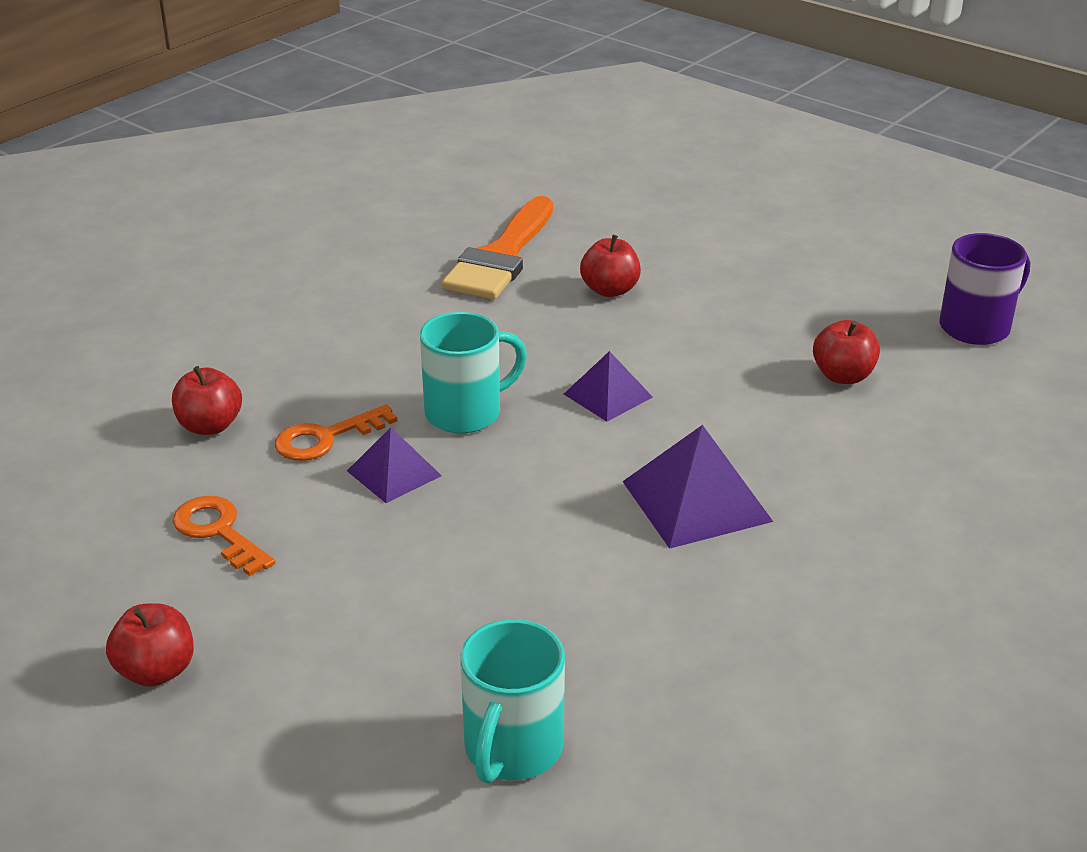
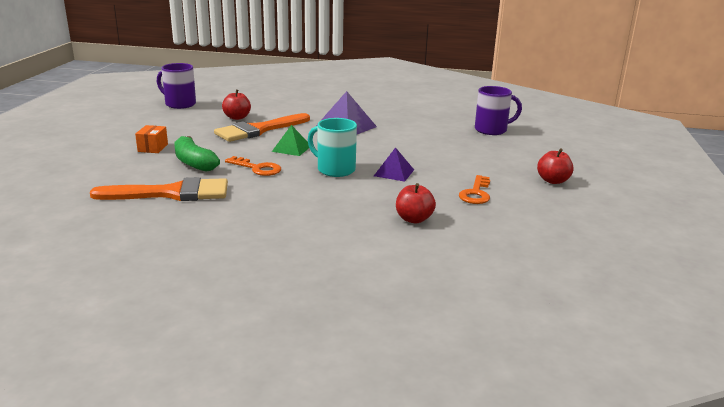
camera: 120 degrees left, 10 degrees down
orange key [275,405,397,461] -> orange key moved to [225,156,281,176]
turquoise mug [460,619,565,784] -> purple mug [475,86,522,135]
purple pyramid [564,351,653,422] -> green pyramid [272,125,309,156]
red apple [580,235,641,297] -> green banana [174,136,220,172]
none -> orange box [135,125,168,153]
none -> orange brush [214,113,310,142]

